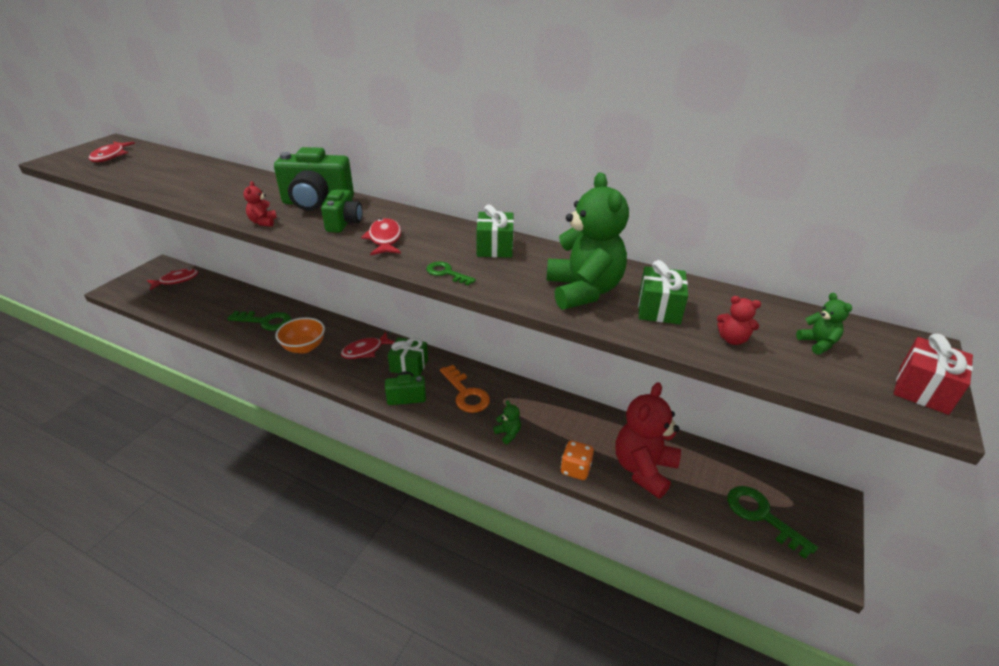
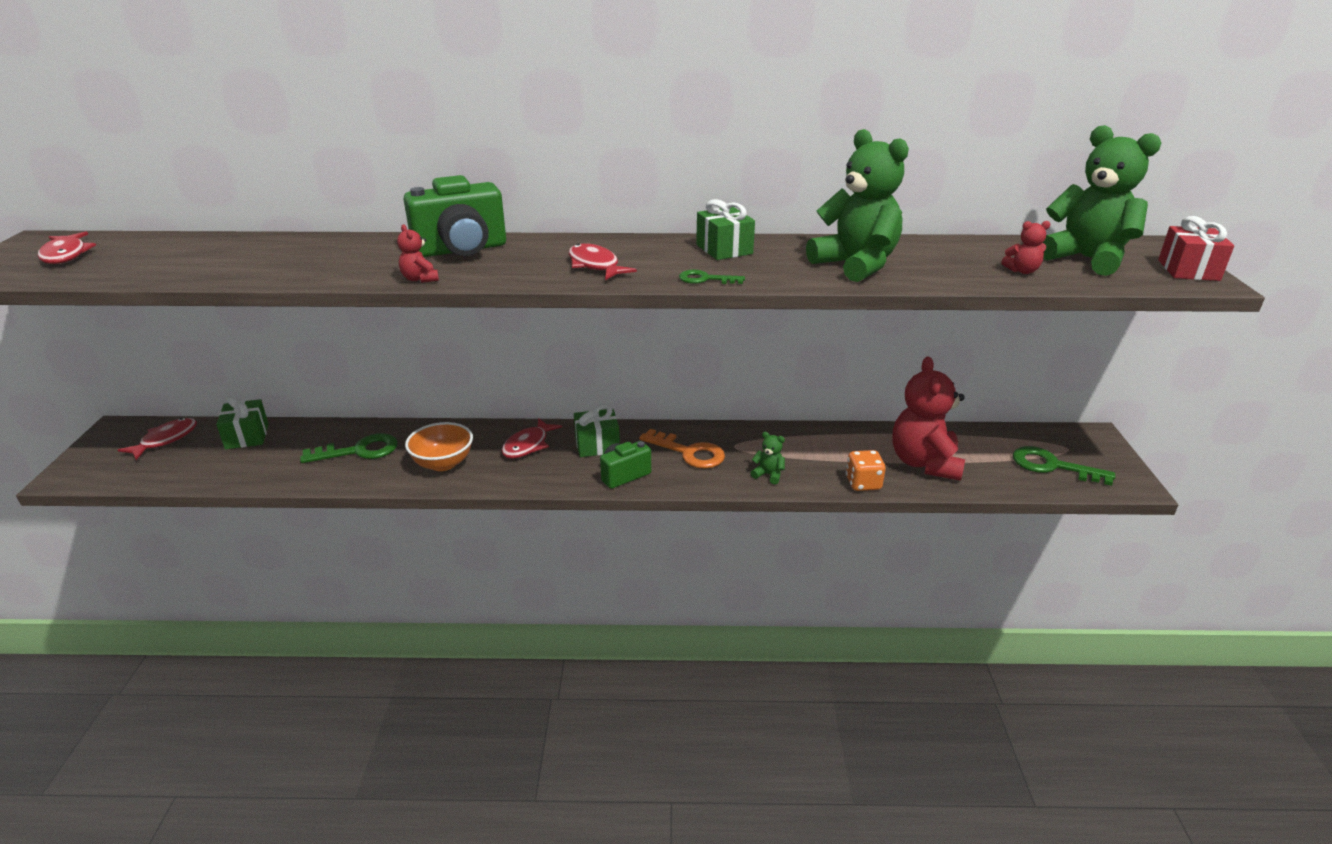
camera: 25 degrees left, 5 degrees down
green camera [321,189,362,233] -> none
green gift [638,260,688,324] -> green gift moved to [216,396,269,449]
green teddy bear [796,293,852,354] -> green teddy bear [1043,125,1161,276], size x2.39

